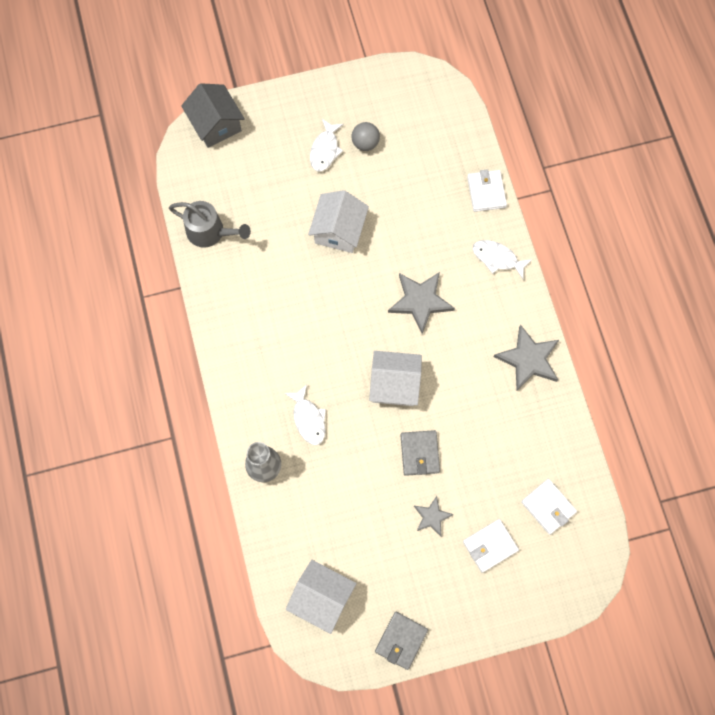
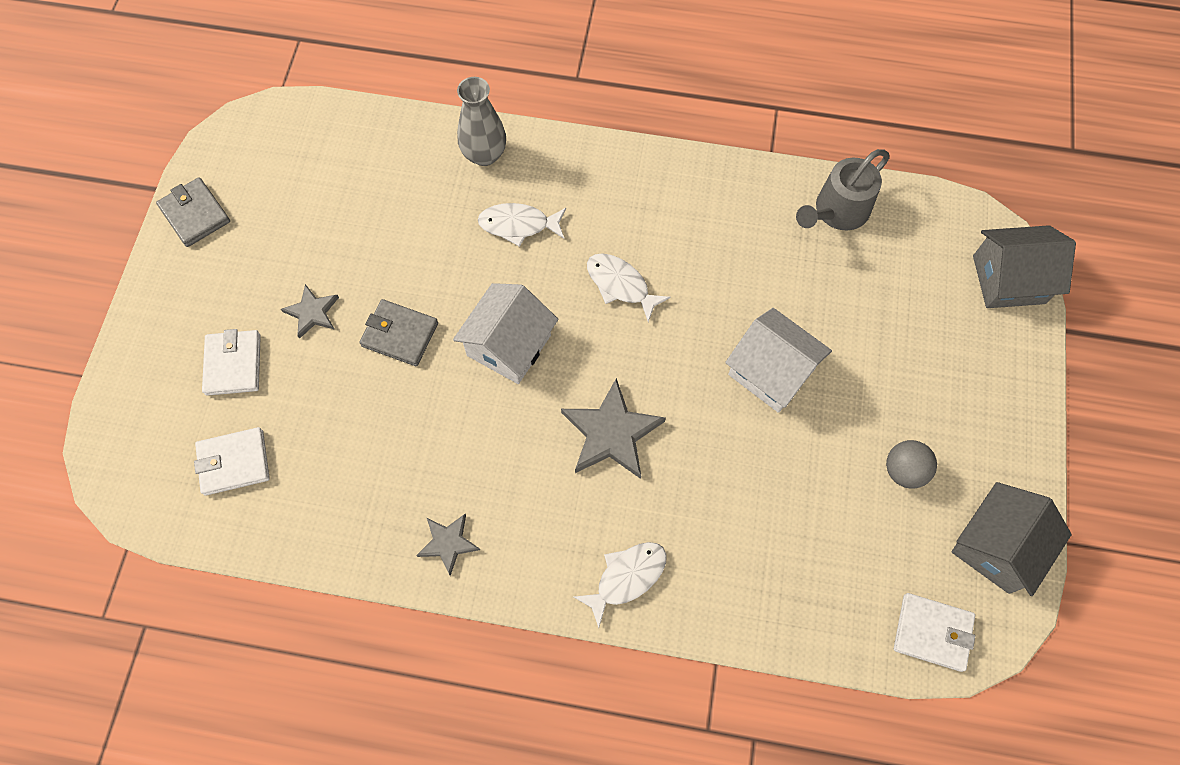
camera: 115 degrees right, 5 degrees down
white house [286,560,357,634] -> none
white fish [310,119,344,171] -> white fish moved to [587,253,671,322]
white wallet [467,169,507,212] -> white wallet moved to [894,593,975,672]
grey star [494,325,559,390] -> grey star [416,514,480,576], size x0.58
none -> grey house [951,482,1072,596]

